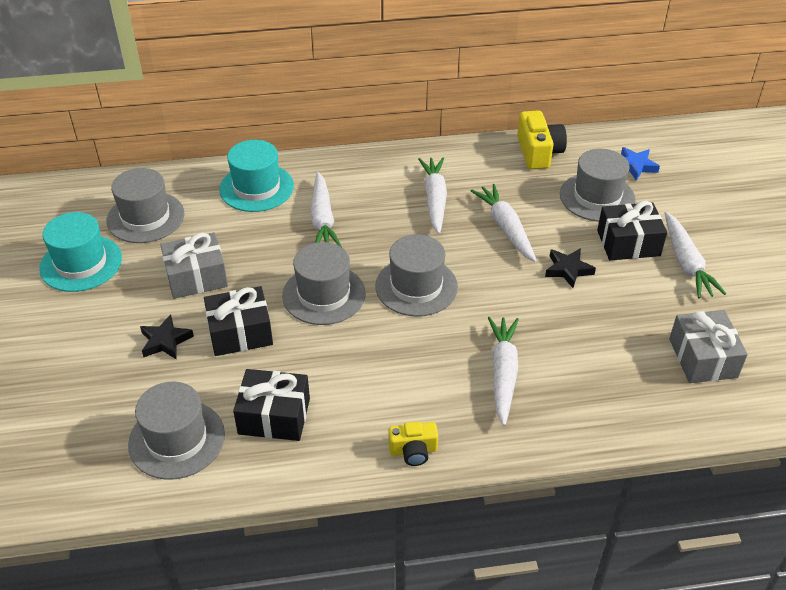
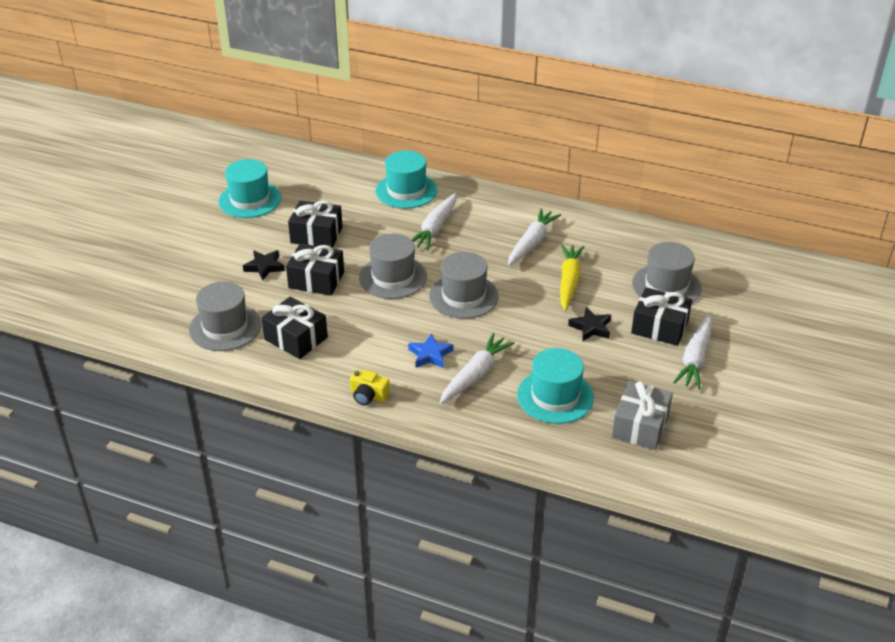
camera: 30 degrees right, 5 degrees down
grey hat [107,168,184,243] -> none
grey gift [160,232,228,299] -> black gift [288,200,343,248]
white carrot [471,184,537,262] -> yellow carrot [560,244,584,311]
yellow camera [517,110,567,169] -> none
blue star [621,147,660,181] -> blue star moved to [408,333,453,369]
none -> turquoise hat [517,348,594,424]

